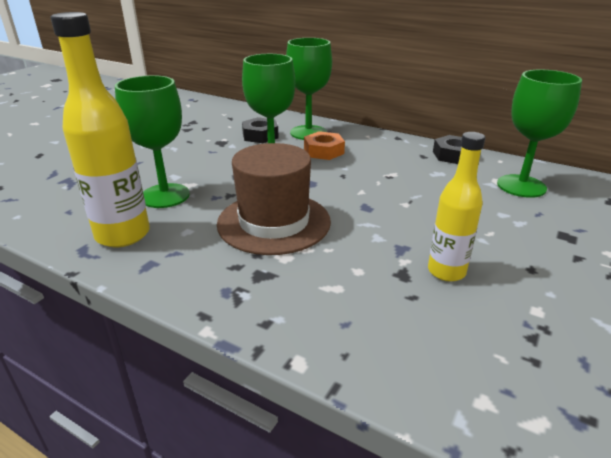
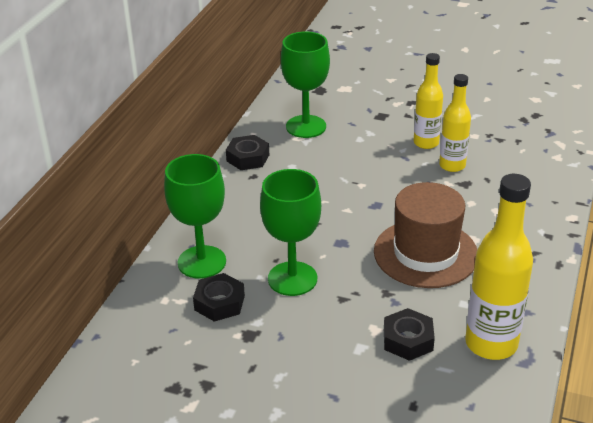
camera: 100 degrees left, 5 degrees up
green goblet [115,75,190,208] -> black nut [384,308,435,361]
orange nut [304,131,345,160] -> none
none -> yellow bottle [414,53,443,149]

